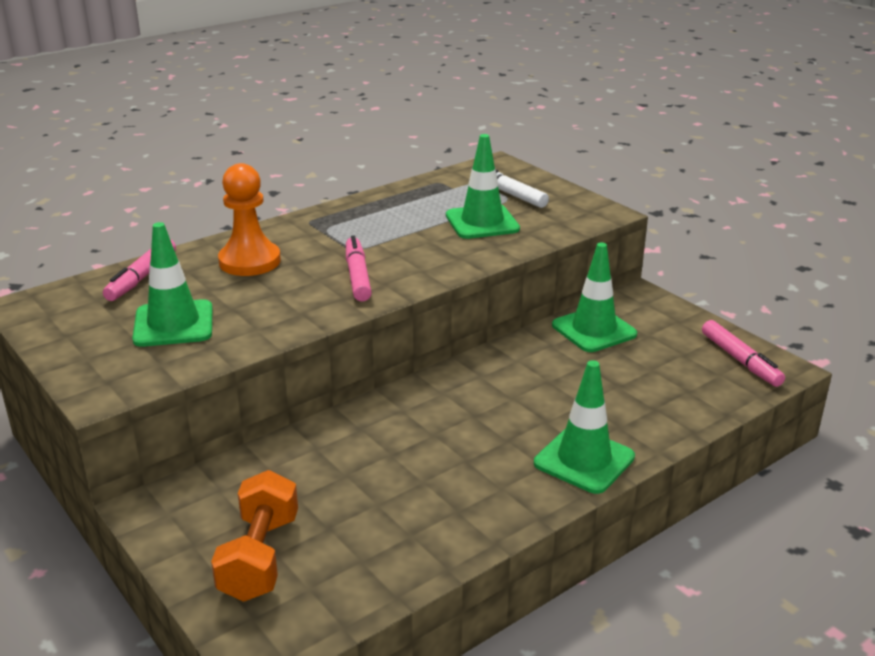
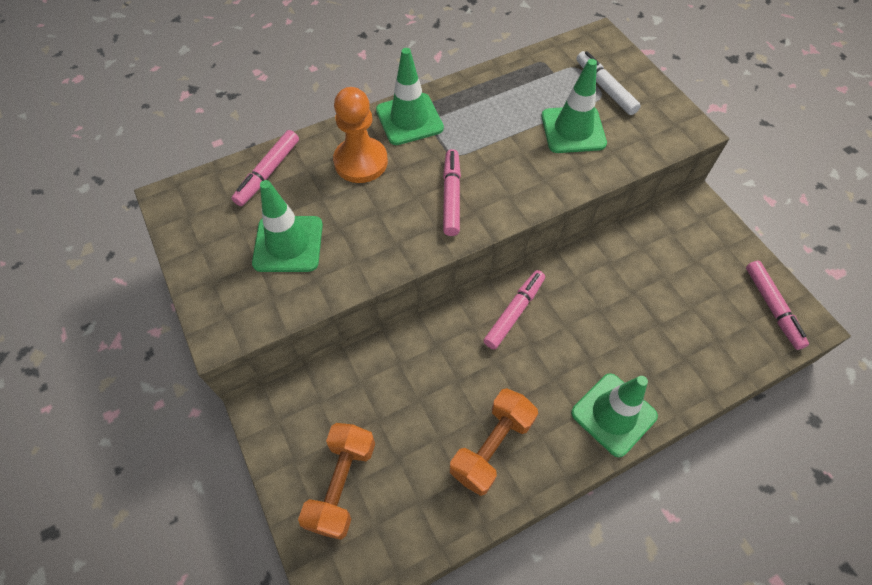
camera: 10 degrees right, 30 degrees up
green traffic cone [552,243,637,352] -> green traffic cone moved to [376,48,444,145]
none -> orange dumbbell [450,388,538,496]
none -> pink marker [483,270,545,349]

